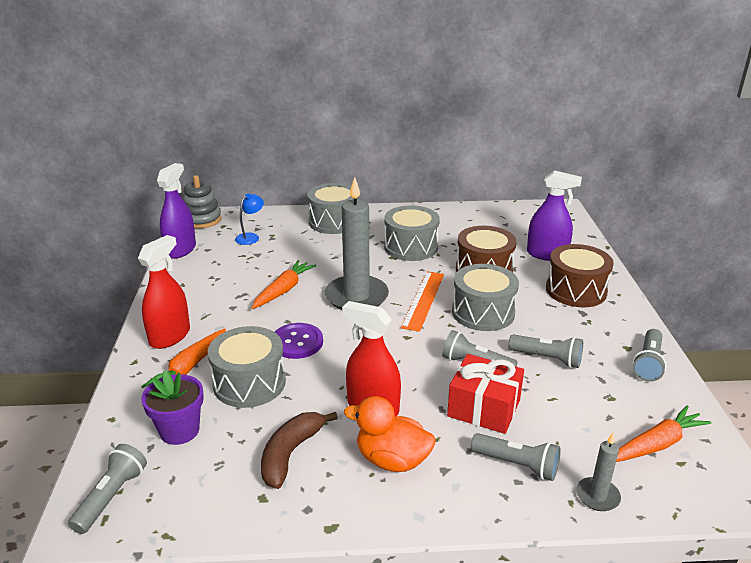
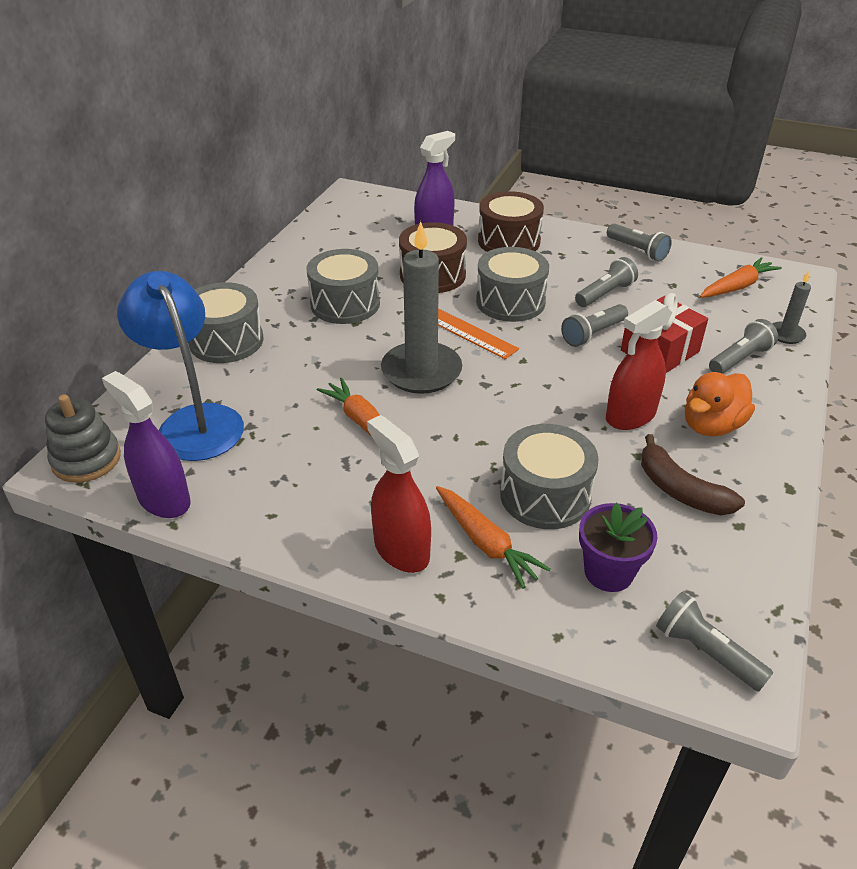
camera: 65 degrees left, 10 degrees up
blue lamp [235,193,264,245] -> blue lamp [117,271,244,461], size x2.25
purple button [275,323,323,359] -> none
orange carrot [616,405,712,462] -> orange carrot turned 60 degrees clockwise [700,257,782,298]

